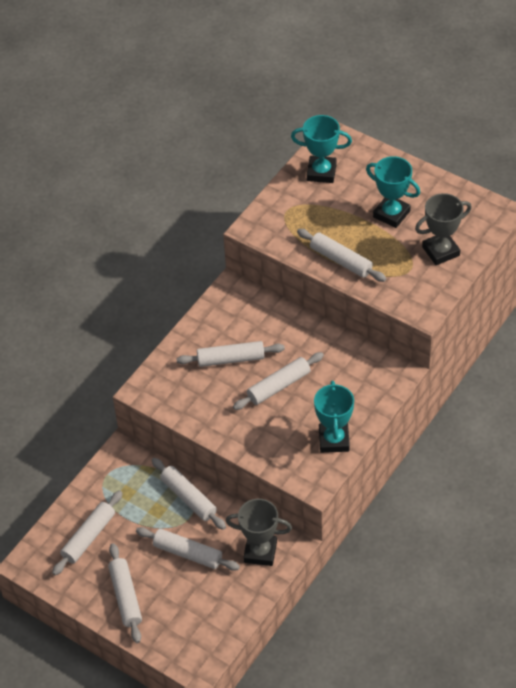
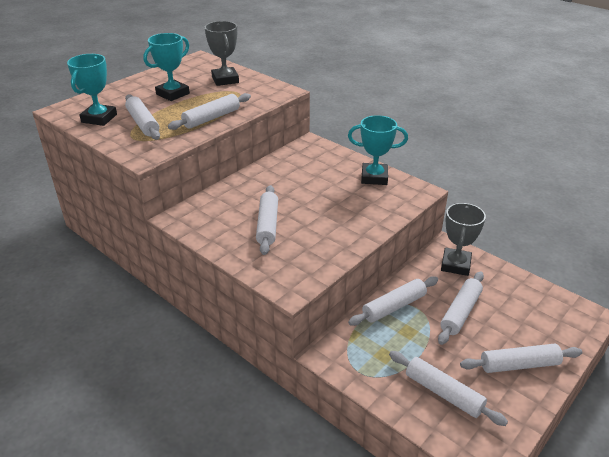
camera: 85 degrees left, 15 degrees down
white rolling pin [233,352,324,410] -> white rolling pin moved to [125,94,160,140]

